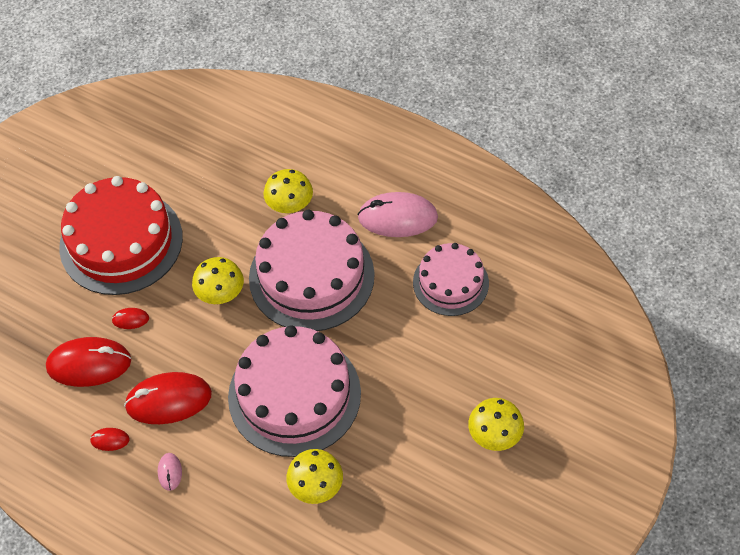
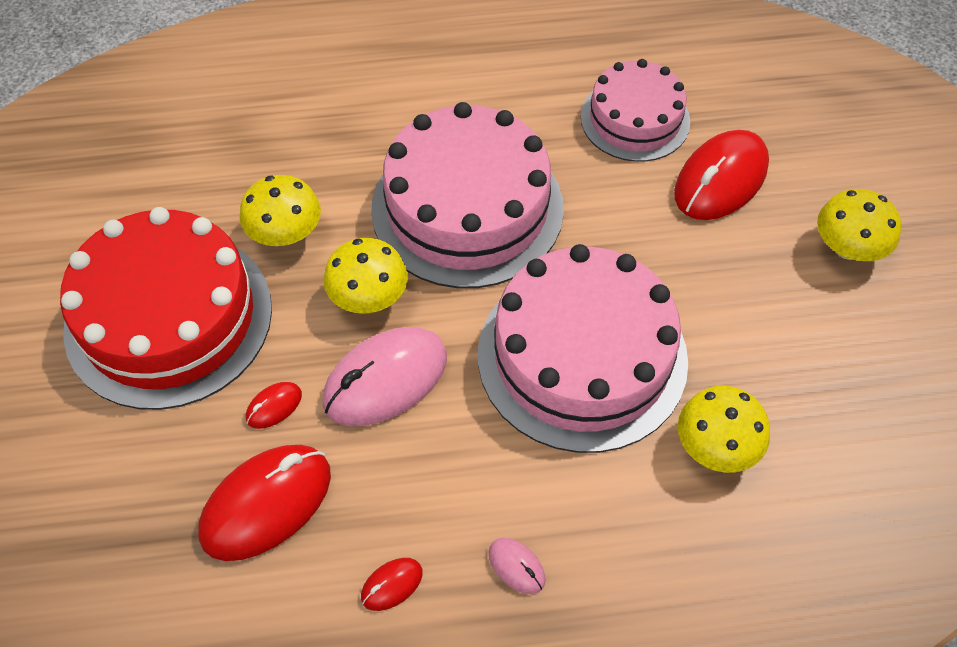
camera: 40 degrees left, 0 degrees up
red mouse [124,372,212,424] -> red mouse moved to [674,130,769,220]
yellow mushroom [263,169,313,213] -> yellow mushroom moved to [240,175,321,246]
pink mouse [357,192,438,237] -> pink mouse moved to [323,327,447,426]

